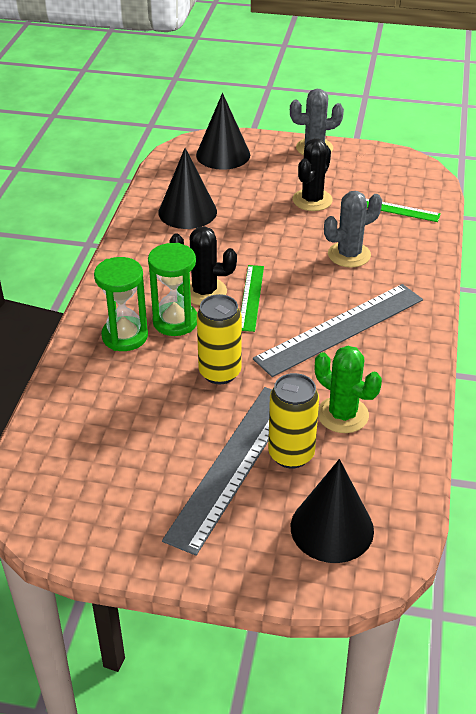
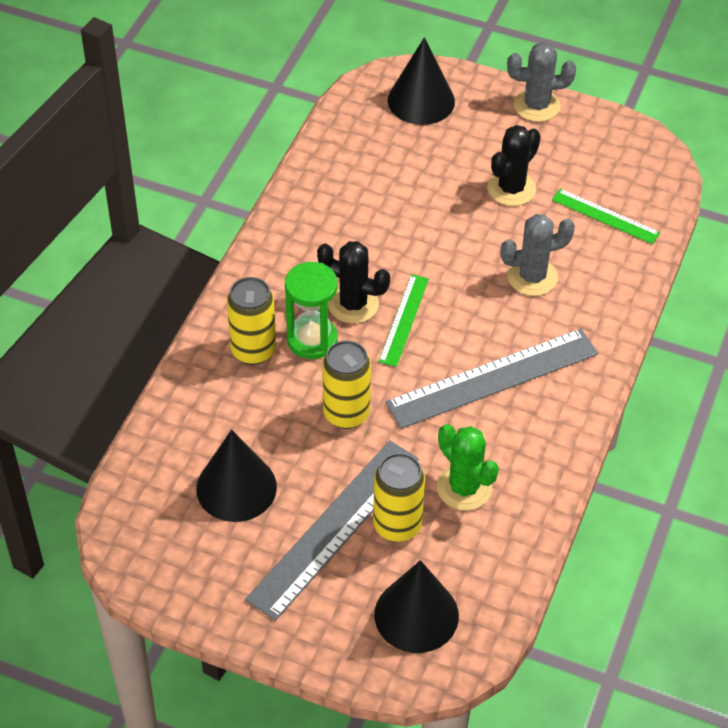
camera: 10 degrees right, 10 degrees up
green hourglass [94,257,148,351] -> yellow can [227,277,276,365]
black cone [158,148,217,229] -> black cone moved to [196,430,277,522]

